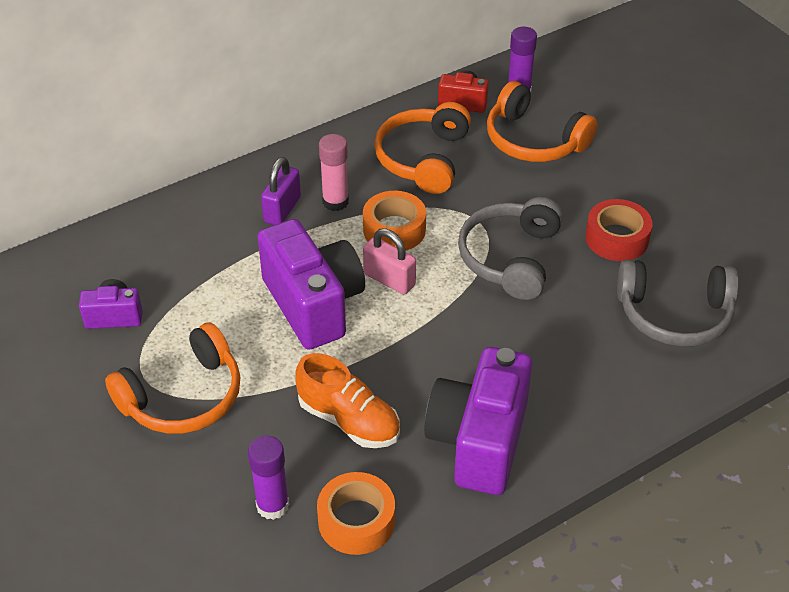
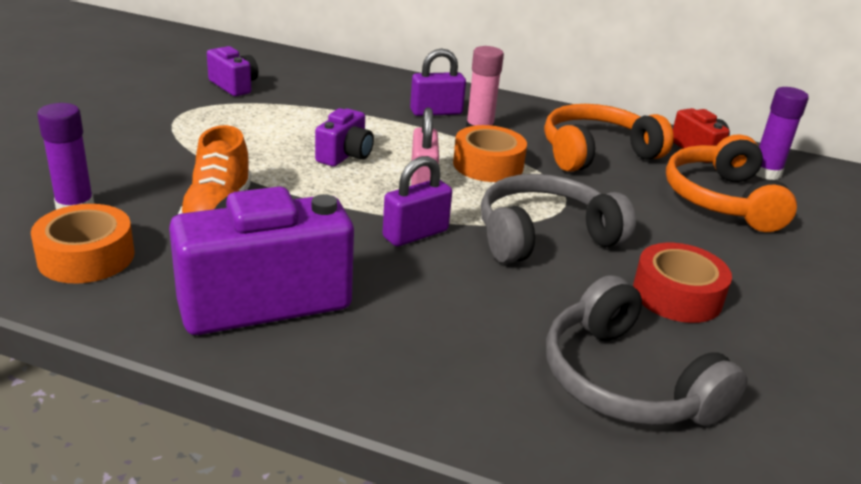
camera: 50 degrees right, 15 degrees down
orange headphones [105,322,240,434] -> none
purple camera [257,219,365,350] -> purple camera [315,108,374,167], size x0.49
none -> purple padlock [383,156,452,247]

